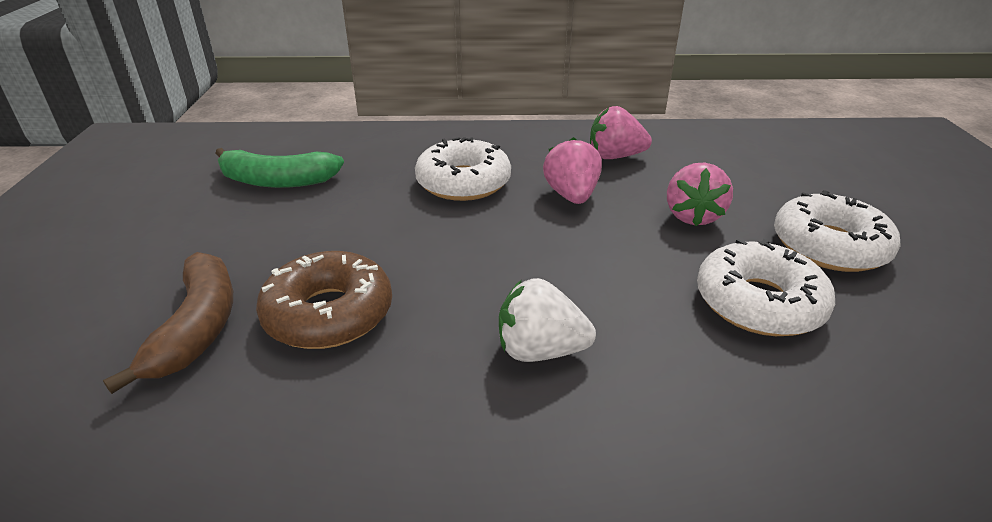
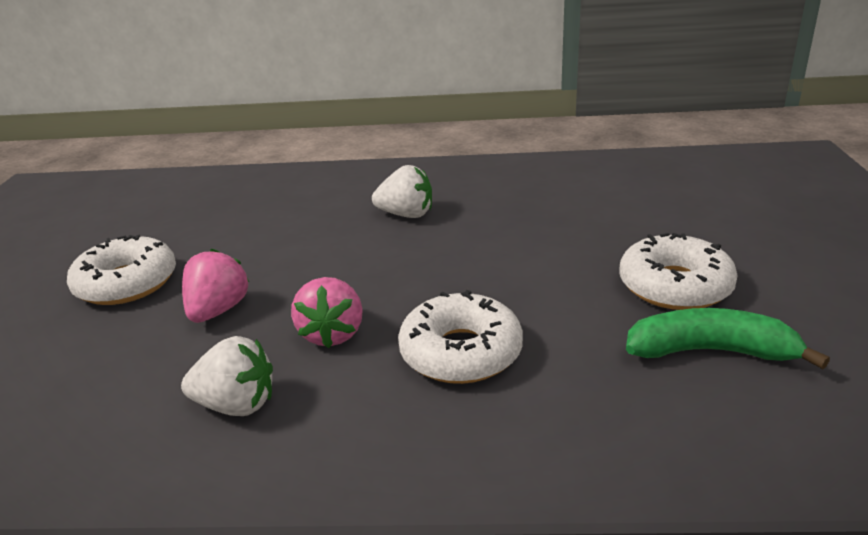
camera: 175 degrees left, 5 degrees down
brown banana [103,252,233,394] -> none
brown donut [256,251,392,349] -> none
pink strawberry [590,106,652,159] -> white strawberry [181,336,273,416]
white donut [697,239,835,336] -> white donut moved to [620,233,738,310]

